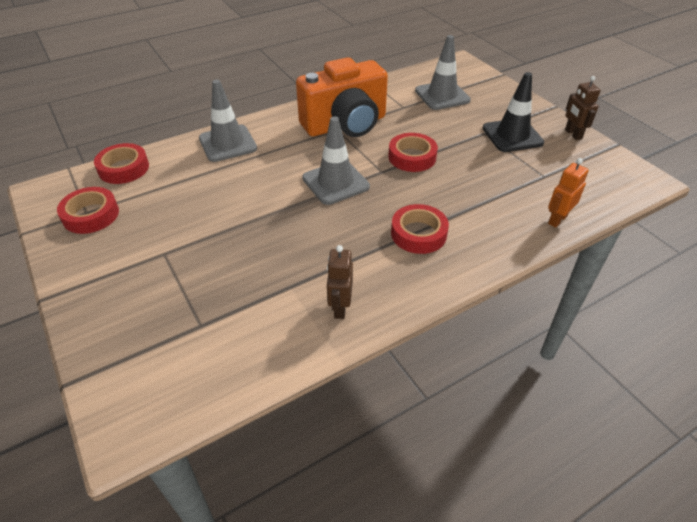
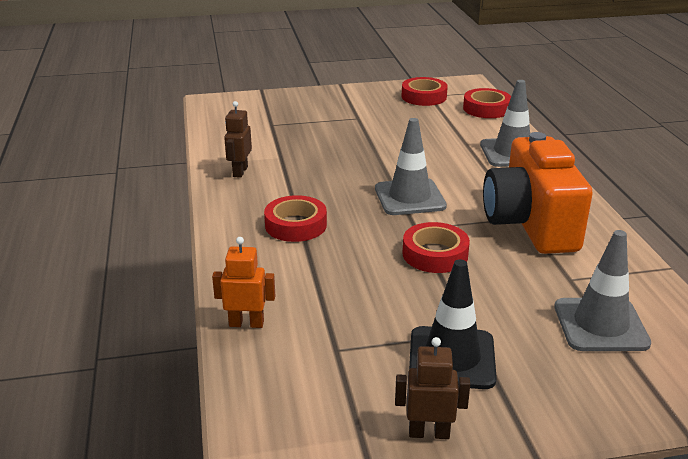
camera: 110 degrees right, 15 degrees down
brown robot [327,245,353,319] -> brown robot turned 105 degrees counterclockwise [224,101,252,178]
orange robot [548,158,589,228] -> orange robot turned 60 degrees counterclockwise [212,237,275,328]

